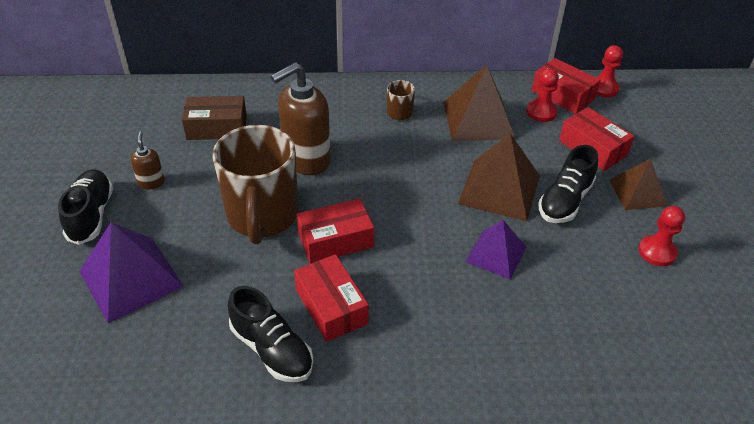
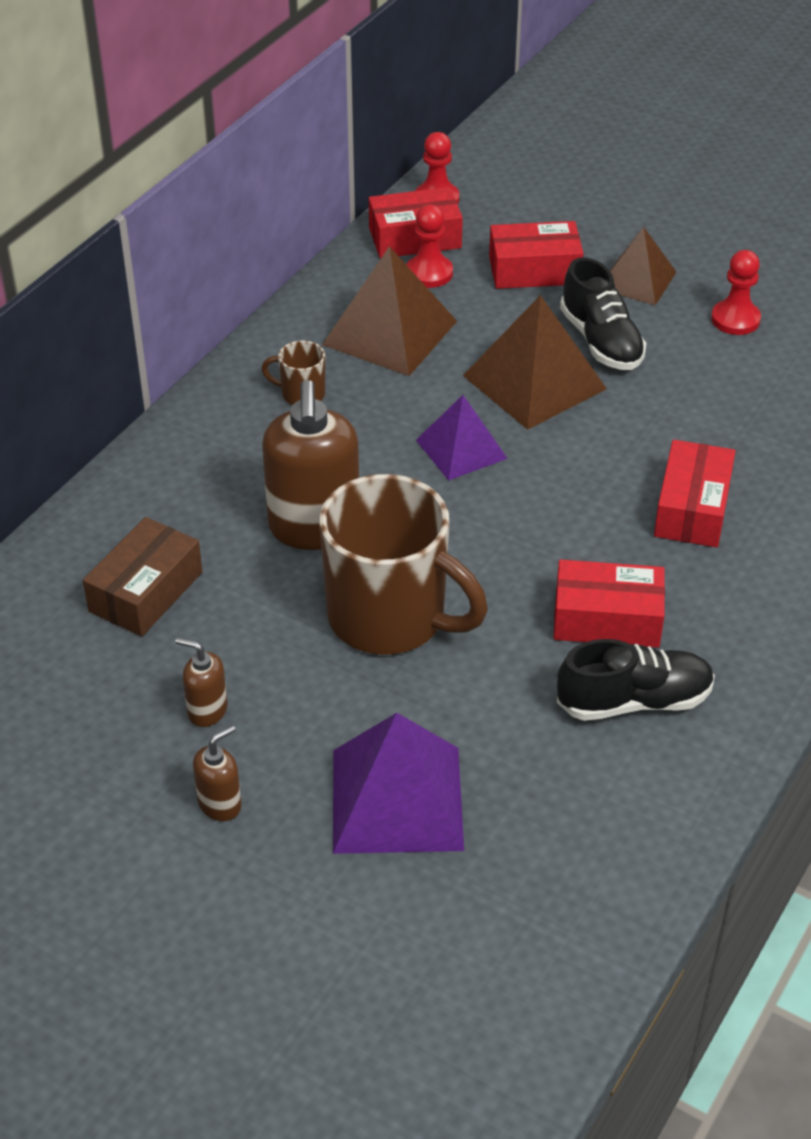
camera: 55 degrees left, 0 degrees up
black shoe [58,169,113,245] -> brown soap dispenser [193,725,242,821]
red box [297,198,374,264] -> red box moved to [654,440,736,547]
purple pyramid [465,220,527,279] -> purple pyramid moved to [416,395,508,481]

